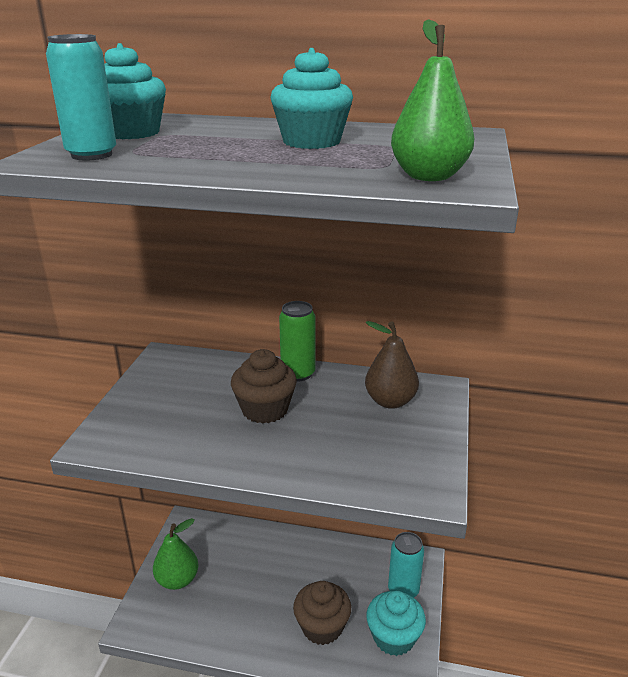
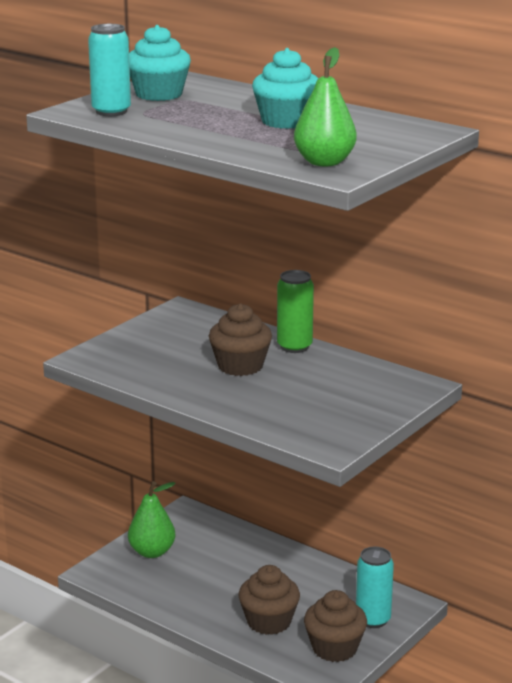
camera: 25 degrees right, 5 degrees down
brown pear [365,321,419,409] -> none
turquoise cupcake [366,591,426,656] -> brown cupcake [304,590,367,662]

